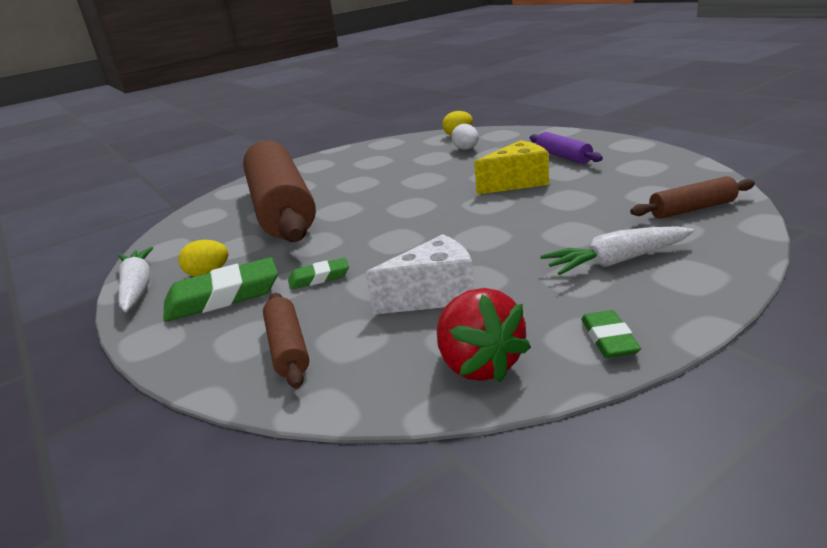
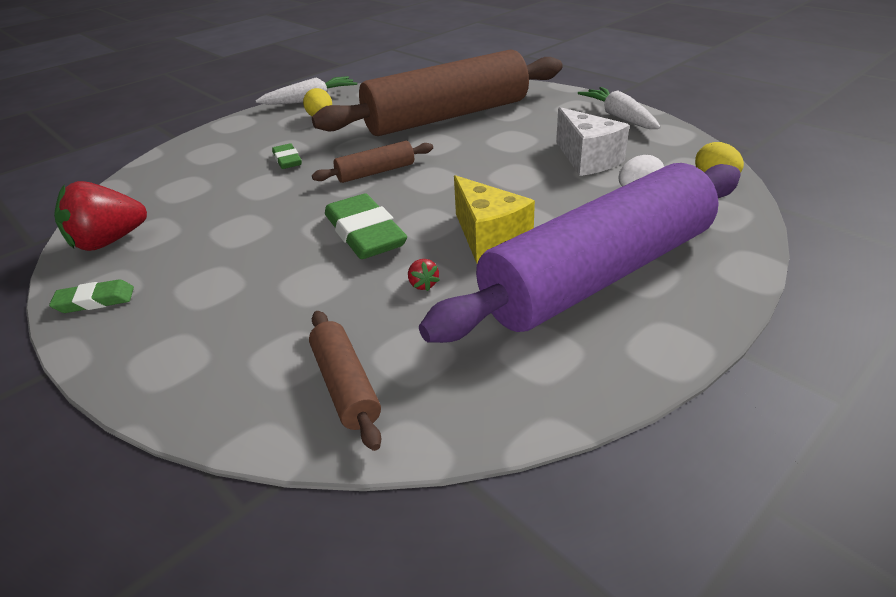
camera: 80 degrees right, 10 degrees up
green eraser [164,257,278,322] -> green eraser moved to [325,193,407,259]
brown rolling pin [263,293,309,389] -> brown rolling pin moved to [312,141,433,183]
white cheese [366,234,474,315] -> white cheese moved to [556,107,630,176]
purple rolling pin [530,132,603,164] -> purple rolling pin [419,163,741,343], size x2.46
white carrot [541,226,694,275] -> white carrot moved to [578,87,661,129]
none -> red strawberry [408,259,440,291]

